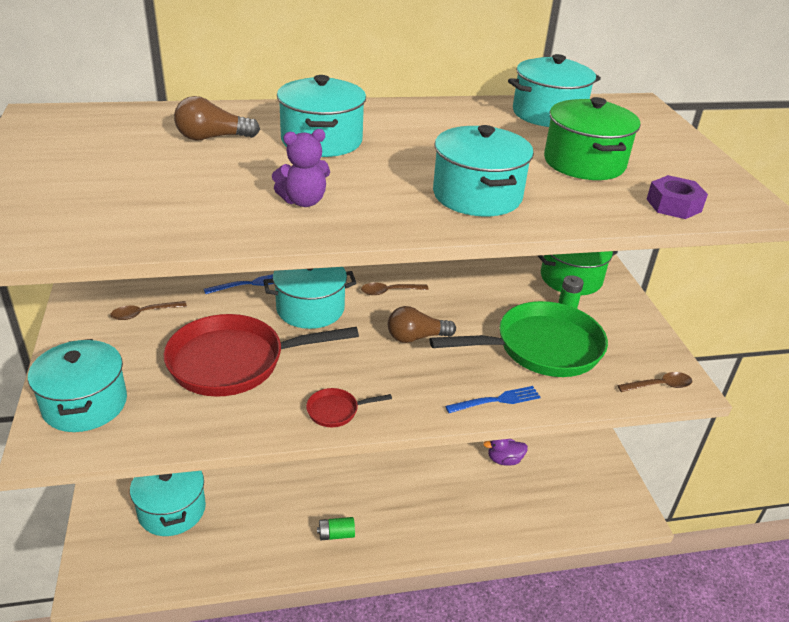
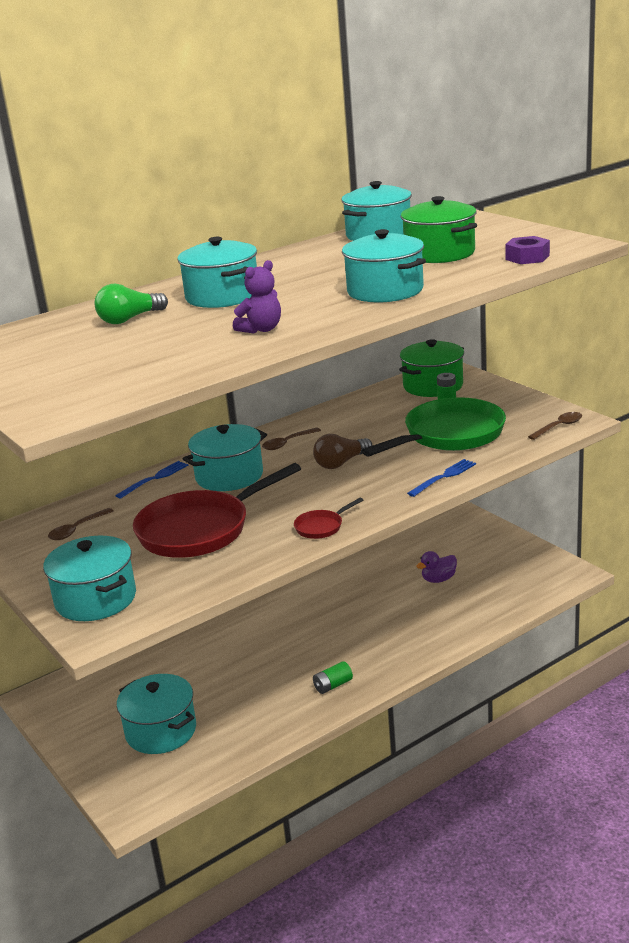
camera: 20 degrees left, 10 degrees down
brown light bulb [174,96,260,141] -> green light bulb [95,284,168,324]

